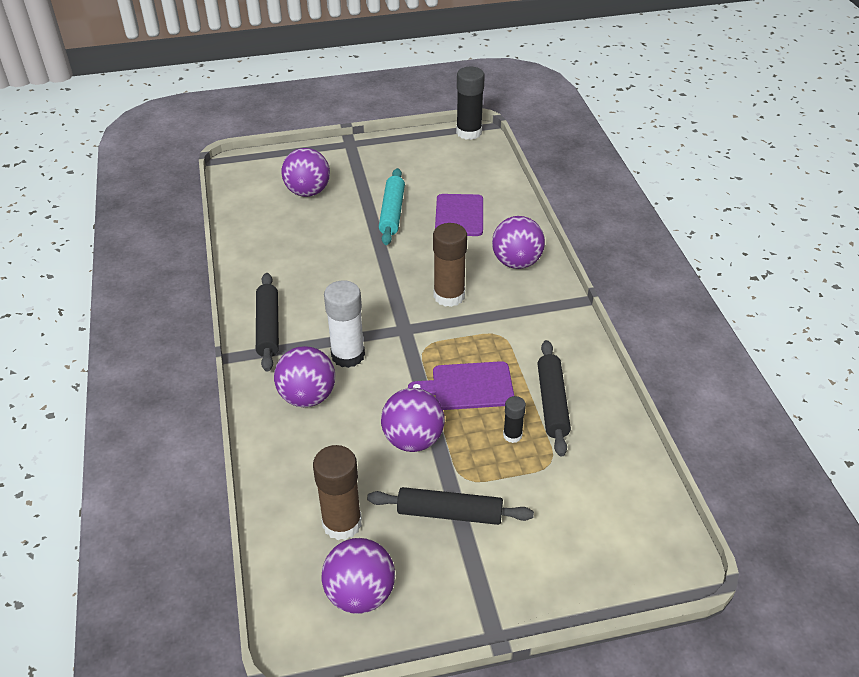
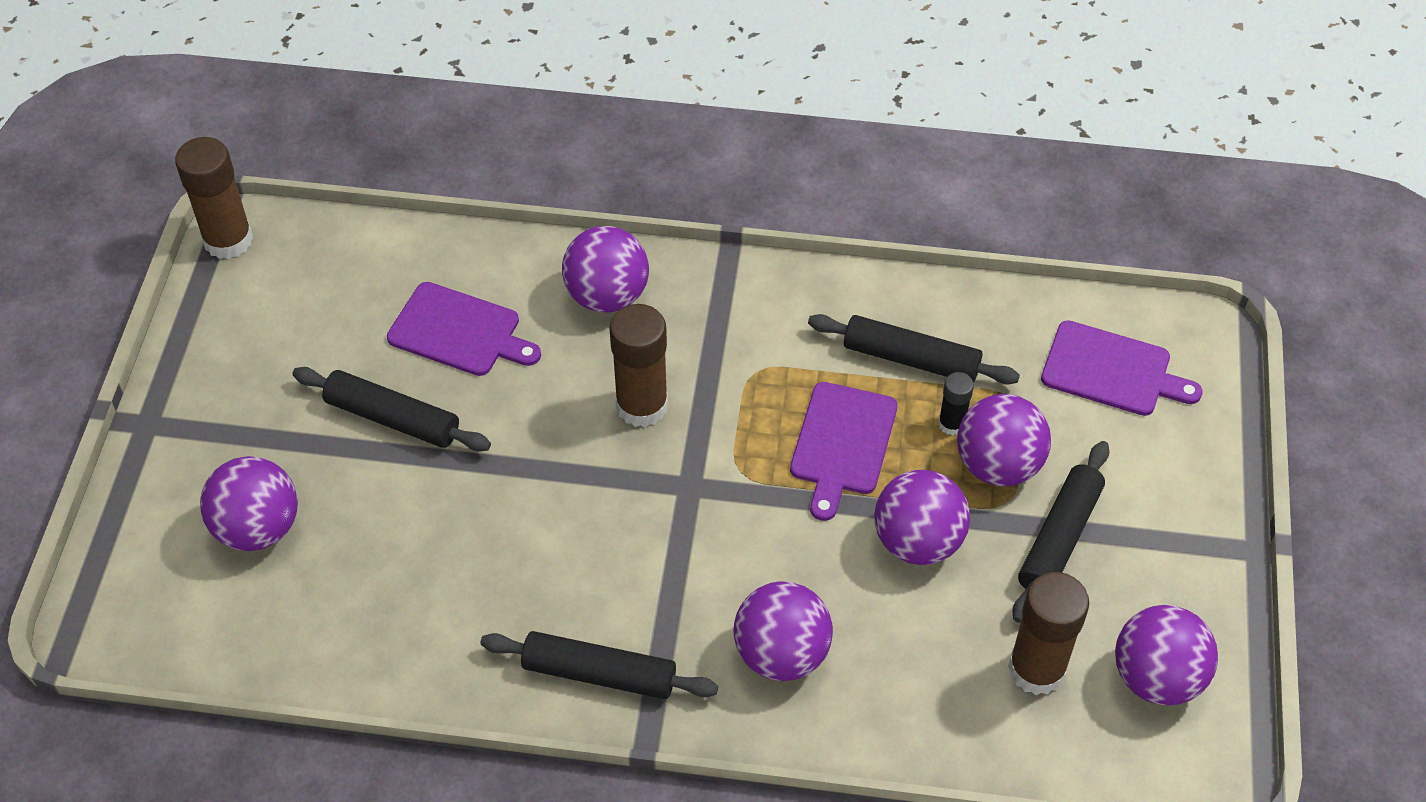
camera: 70 degrees left, 10 degrees up
white glue stick [324,280,365,368] -> none
turquoise rolling pin [379,168,405,245] -> black rolling pin [292,367,491,452]
black glue stick [456,67,485,140] -> brown glue stick [175,137,253,259]
none -> purple ball [957,394,1051,486]
none -> purple cutting board [1041,320,1203,416]

